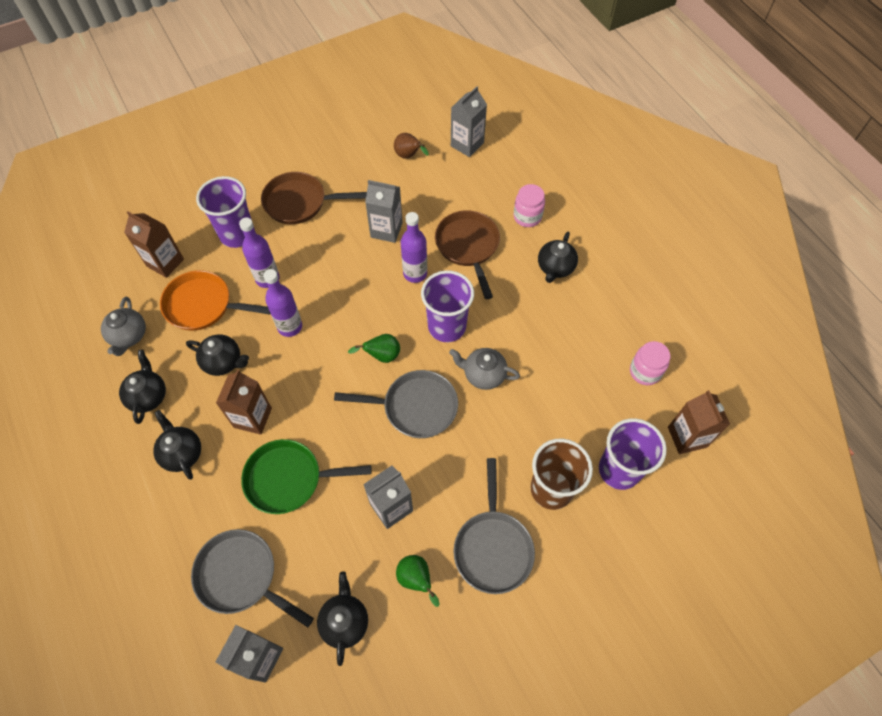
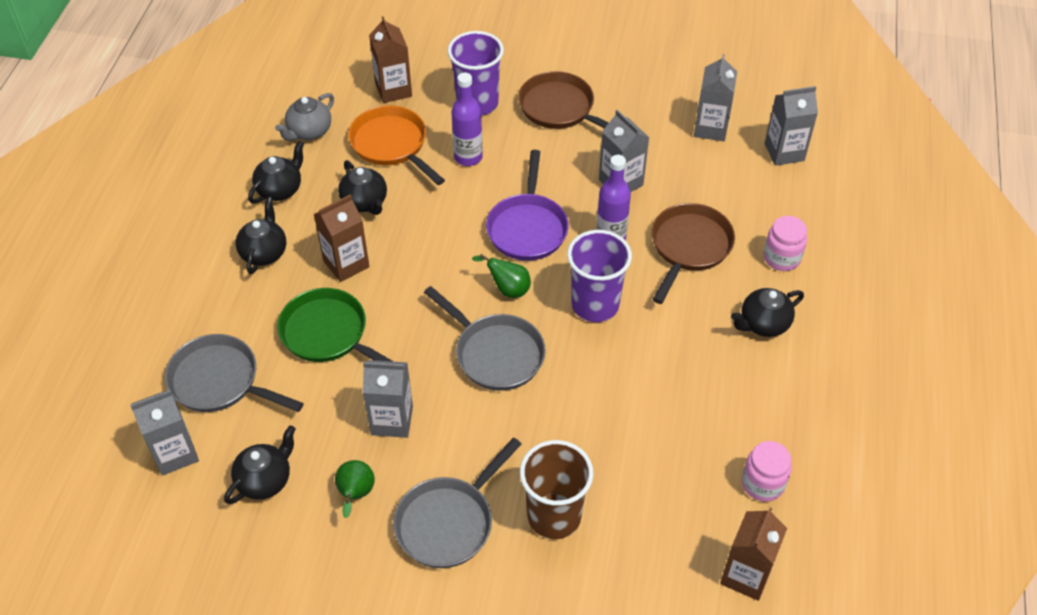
camera: 40 degrees right, 10 degrees down
grey pan [191,529,314,627] -> grey pan turned 45 degrees counterclockwise [165,334,304,412]
purple bottle [263,269,302,337] -> none
brown pear [394,133,429,159] -> grey carton [694,54,737,141]
grey teapot [449,348,520,390] -> none
purple cup [599,418,667,490] -> none
none -> purple pan [486,150,569,261]

